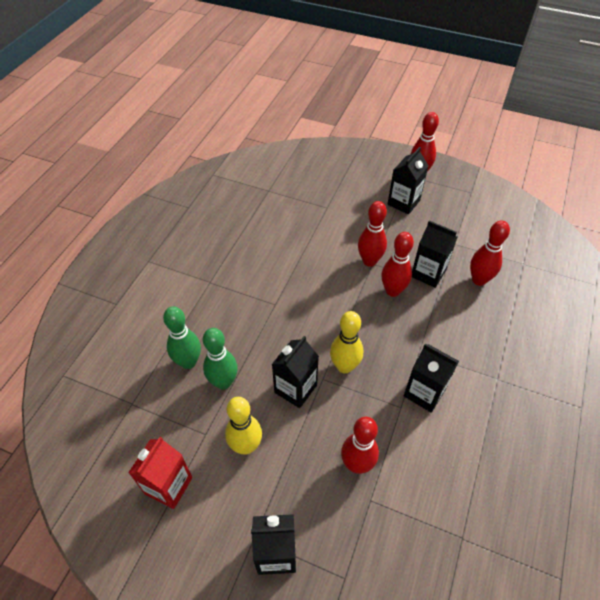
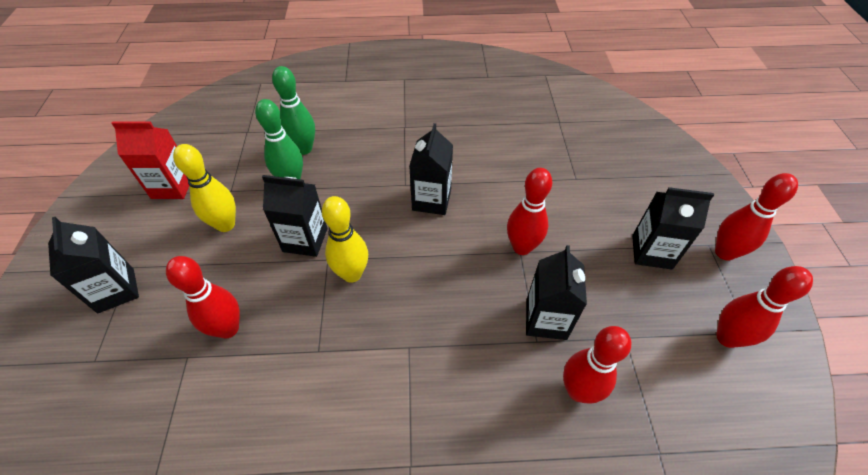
camera: 65 degrees right, 0 degrees up
red bowling pin [381,232,414,297] -> red bowling pin moved to [716,266,813,348]
black carton [404,343,459,413] -> black carton moved to [409,123,453,215]

